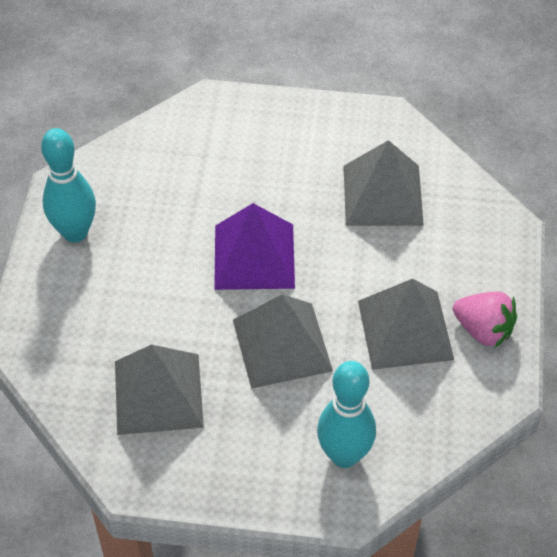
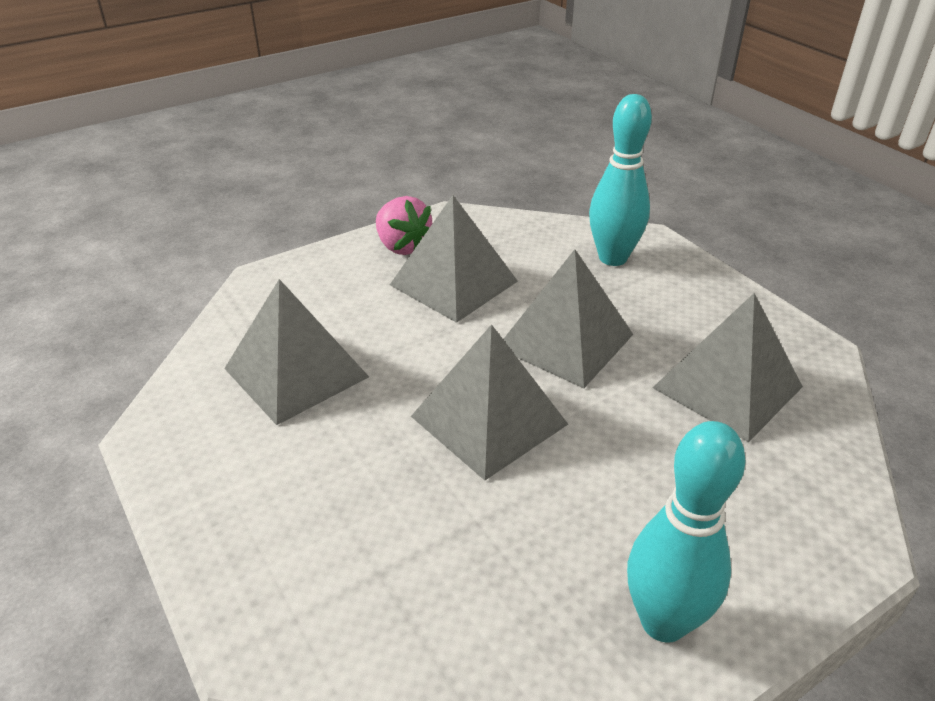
camera: 130 degrees left, 15 degrees down
purple pyramid [214,203,295,290] -> grey pyramid [411,324,568,480]
pink strawberry [453,292,517,348] -> pink strawberry turned 150 degrees clockwise [376,196,432,255]

